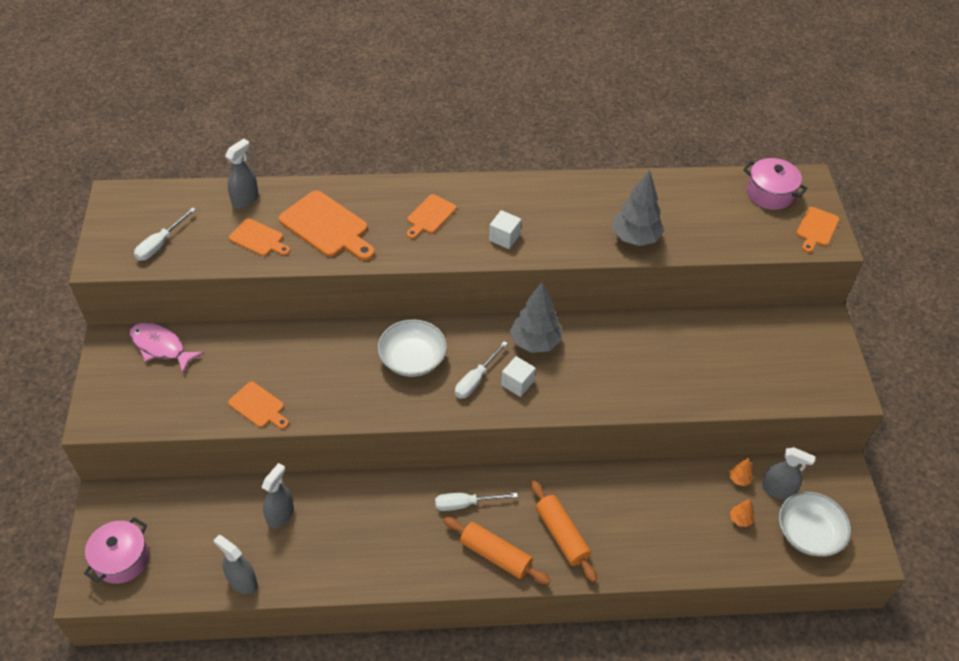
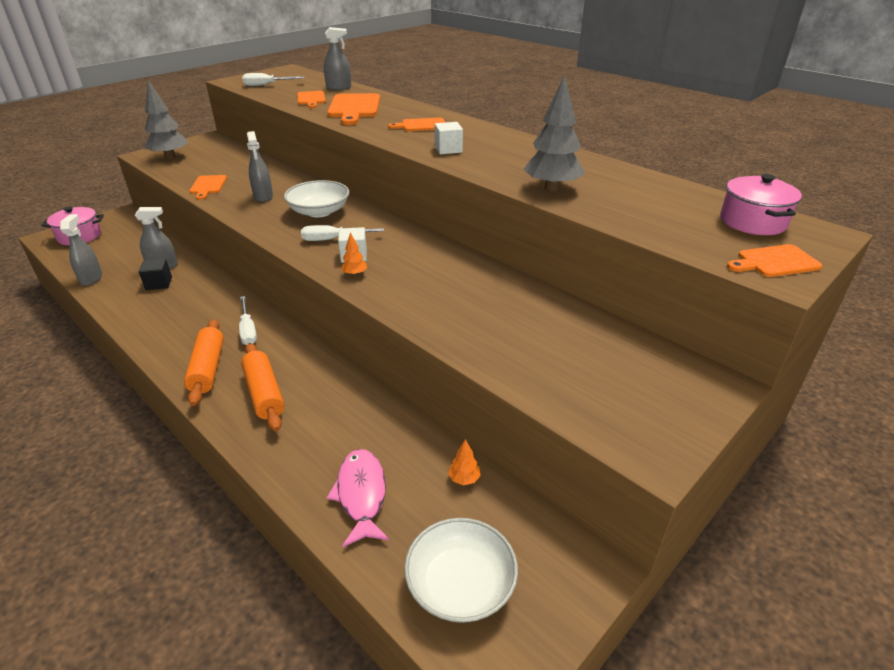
camera: 50 degrees right, 15 degrees down
pink fish [129,322,204,373] -> pink fish moved to [326,449,389,547]
white screwdriver [435,493,518,511] -> white screwdriver turned 150 degrees counterclockwise [239,296,257,345]
grey tree [510,282,562,353] -> grey tree moved to [144,80,188,159]
orange rolling pin [531,480,597,582] -> orange rolling pin turned 45 degrees counterclockwise [241,343,284,432]
orange tree [730,499,754,527] -> orange tree moved to [341,232,367,276]
grey spray bottle [762,447,816,499] -> grey spray bottle moved to [247,131,273,202]
none -> black cube [139,259,172,290]

